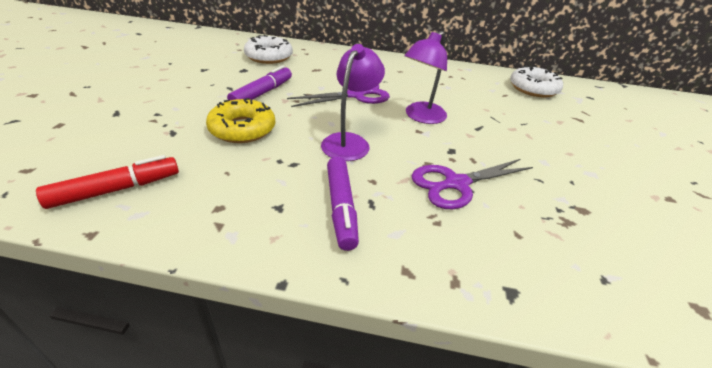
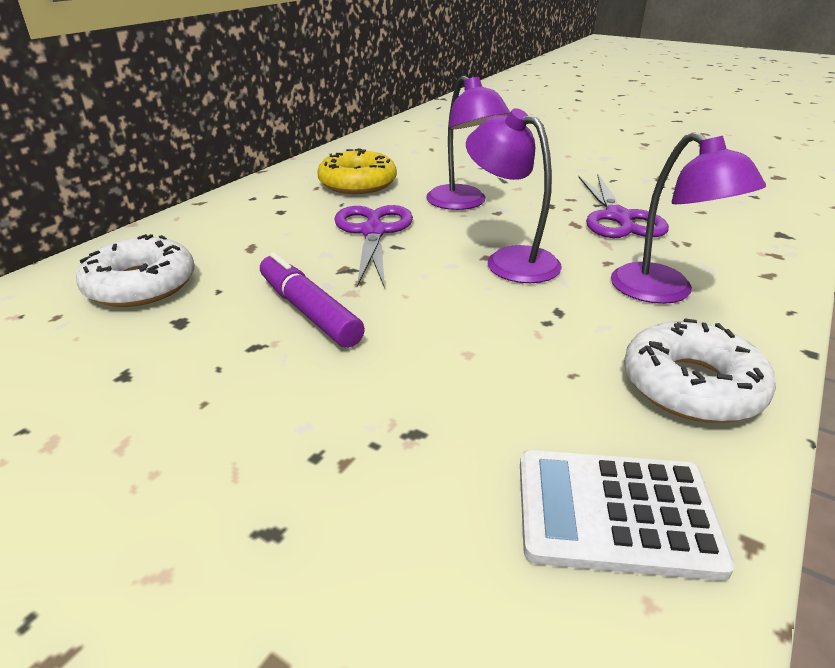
camera: 65 degrees left, 5 degrees down
red marker [36,155,179,209] -> white calculator [520,450,735,581]
yellow donut [206,98,275,143] -> yellow donut moved to [317,148,397,194]
purple marker [327,157,359,251] -> purple lamp [611,132,766,304]
white donut [510,65,563,98] -> white donut moved to [624,318,776,423]

